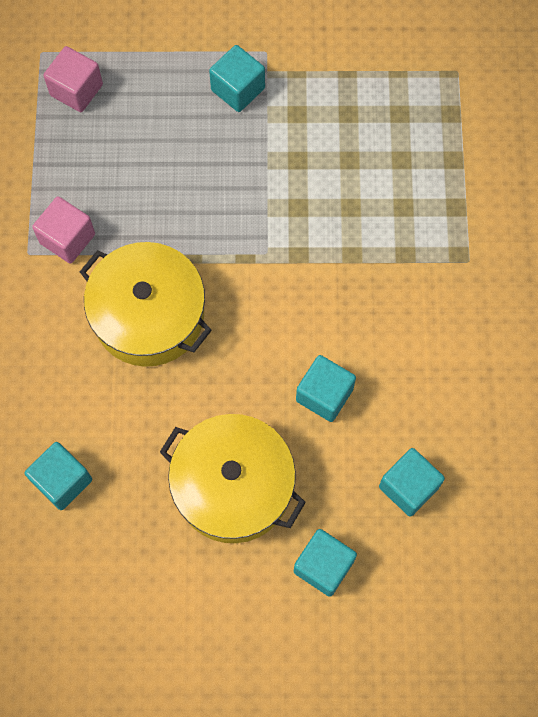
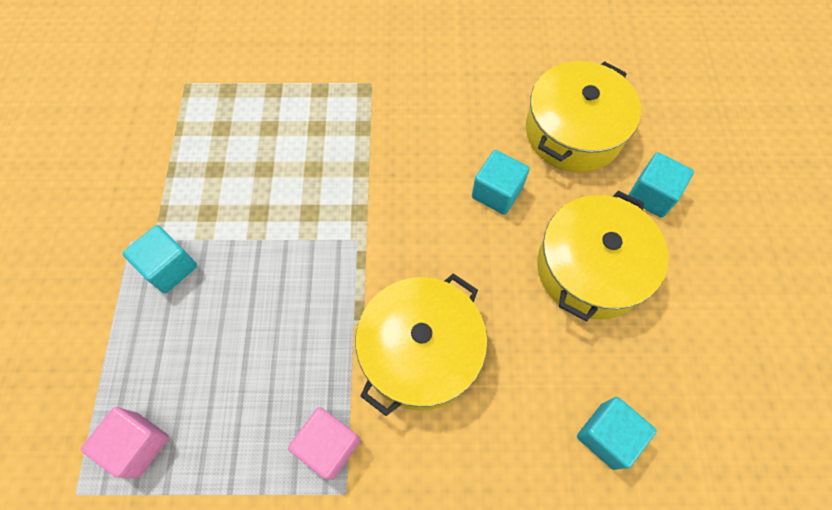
camera: 90 degrees left, 5 degrees down
turquoise cube [379,448,445,516] -> yellow pot [526,61,641,172]

